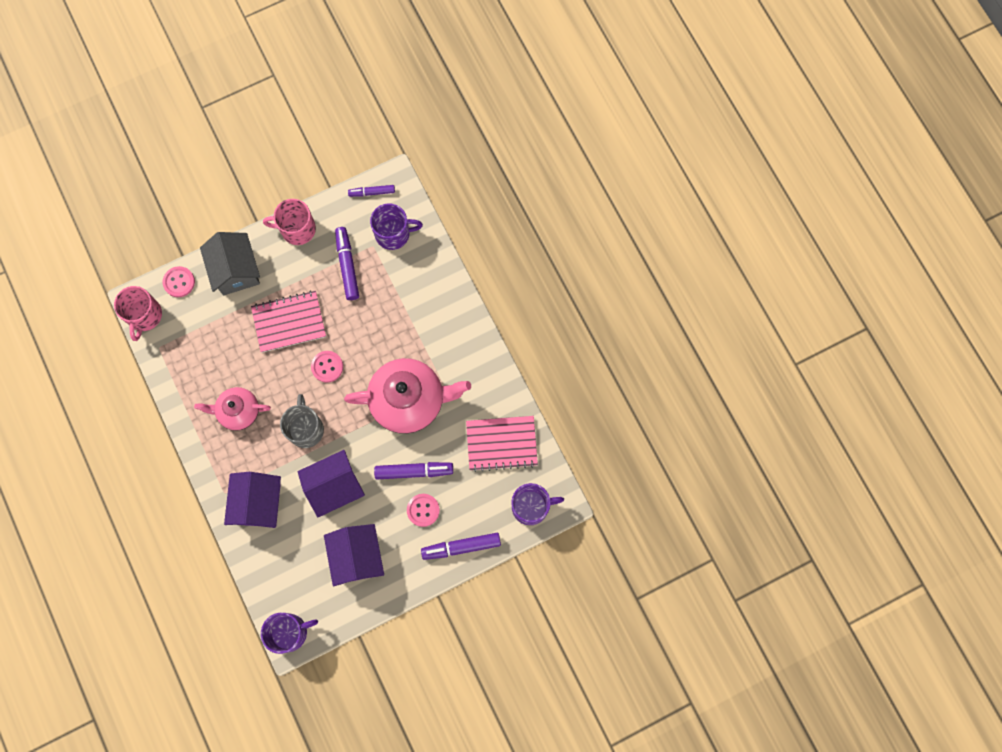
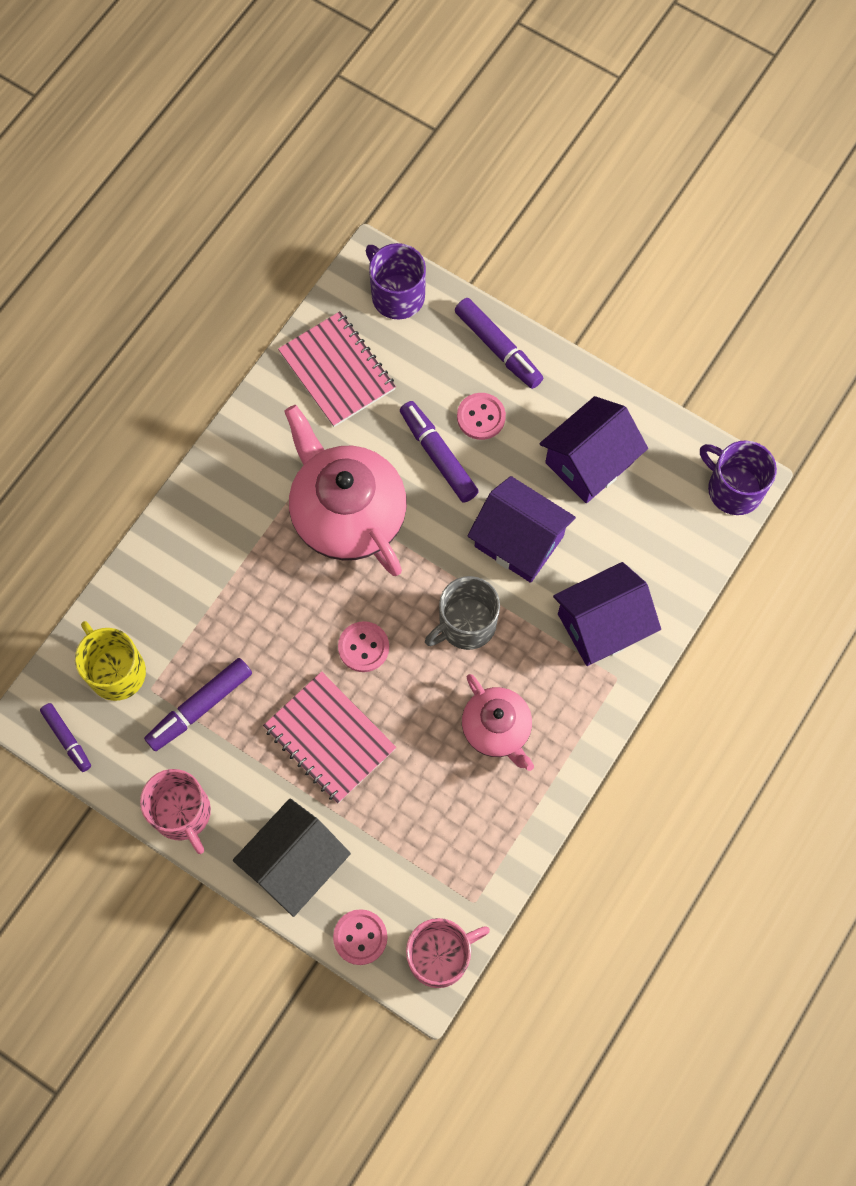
camera: 120 degrees left, 5 degrees down
purple mug [370,203,423,250] -> yellow mug [75,621,146,701]

